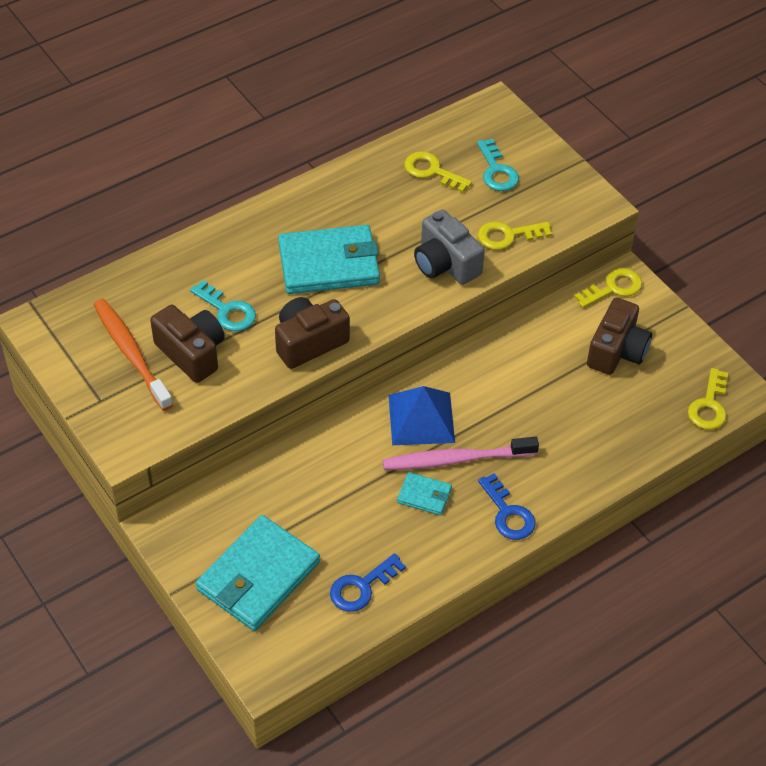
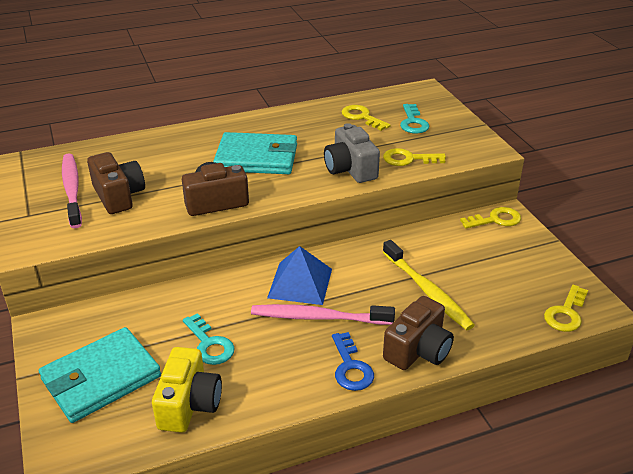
camera: 15 degrees right, 15 degrees down
orange toothbrush [94,299,173,411] -> pink toothbrush [62,154,82,228]
turquoise key [190,280,256,331] -> turquoise key moved to [183,313,235,365]
blue key [330,553,406,612] -> yellow camera [152,347,222,433]
turquoise wallet [397,472,452,515] -> none
brown camera [587,298,652,375] -> brown camera moved to [383,296,454,370]
none -> yellow toothbrush [383,240,475,330]

